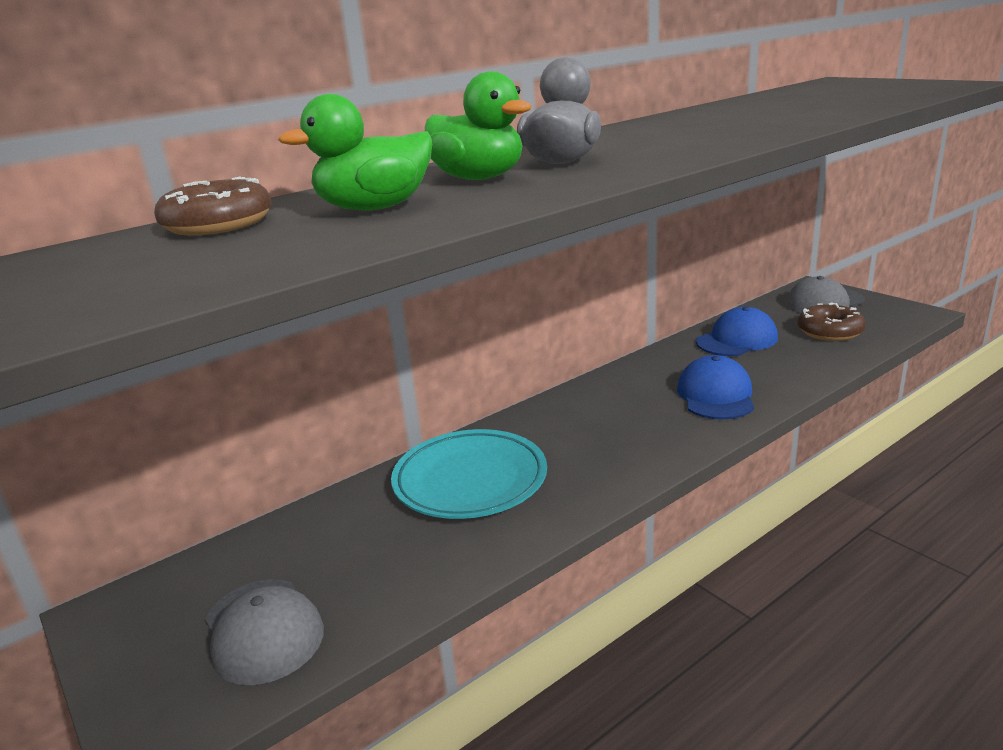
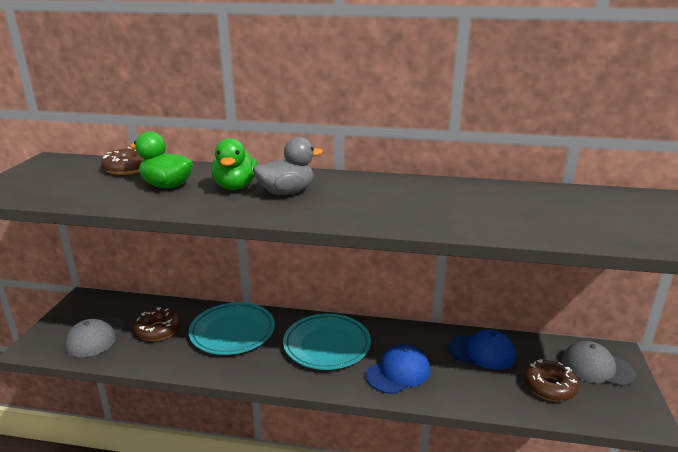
camera: 45 degrees right, 0 degrees up
none -> brown donut [134,307,181,341]
none -> turquoise plate [283,314,371,370]

